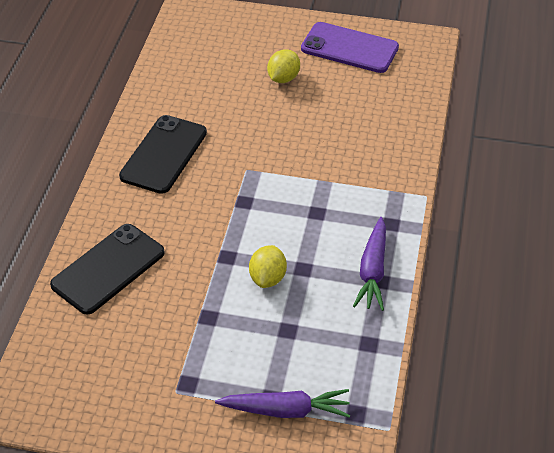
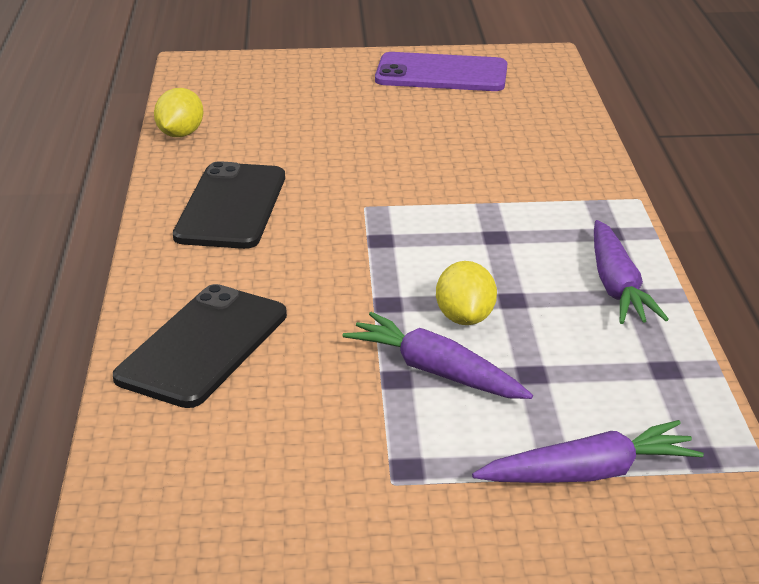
camera: 15 degrees left, 15 degrees down
yellow lemon [267,49,300,83] -> yellow lemon moved to [154,88,203,137]
none -> purple carrot [342,312,533,399]

